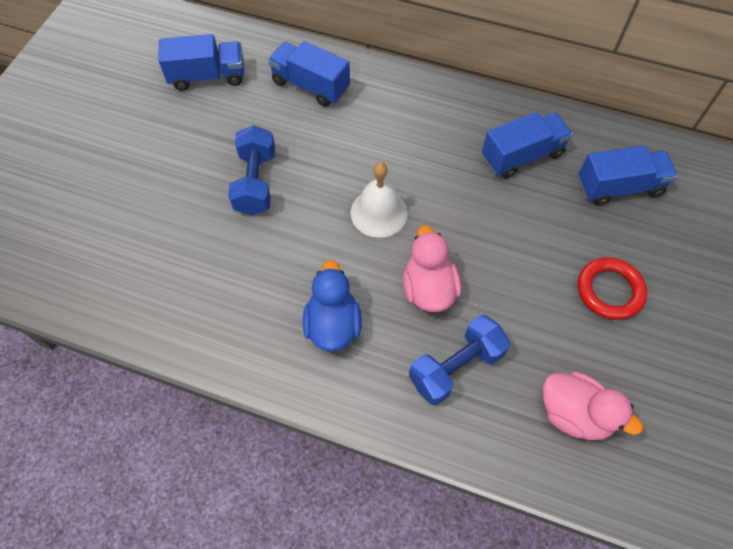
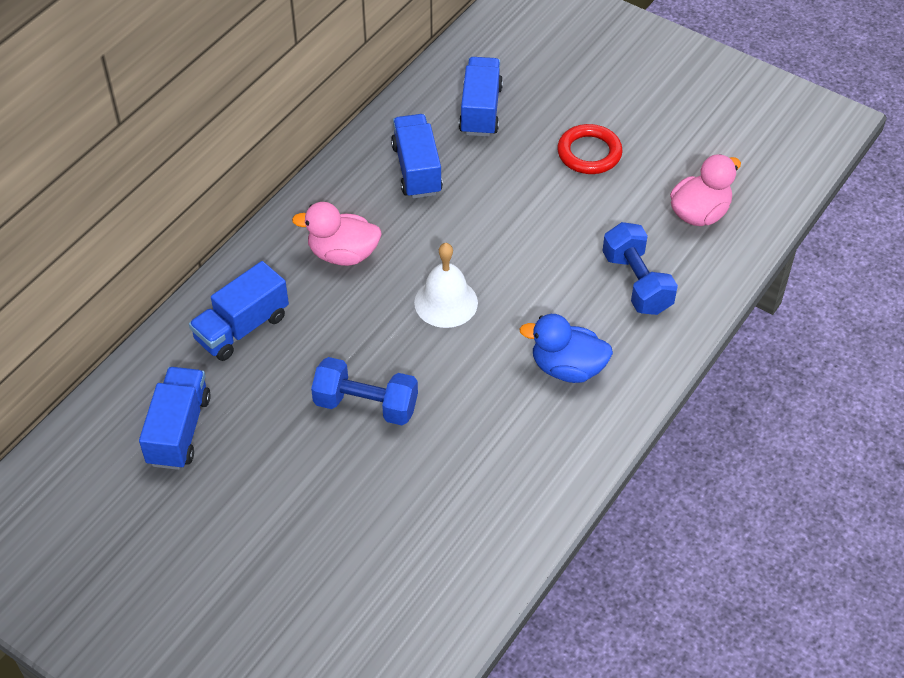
camera: 75 degrees left, 10 degrees down
pink duck [403,225,461,312] -> pink duck moved to [292,202,382,266]

